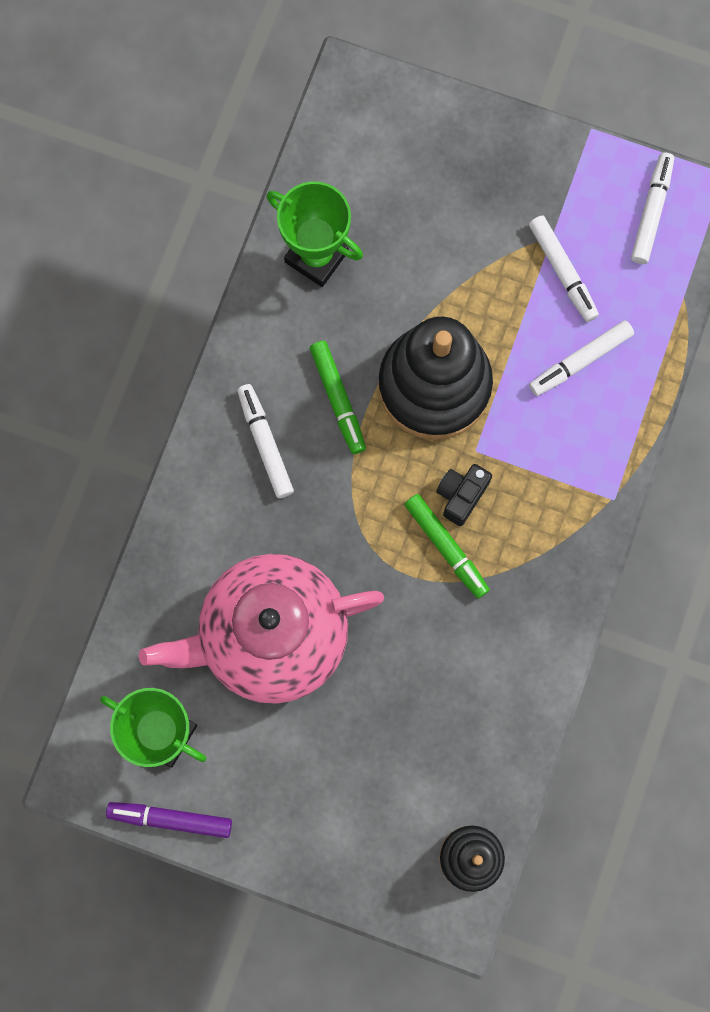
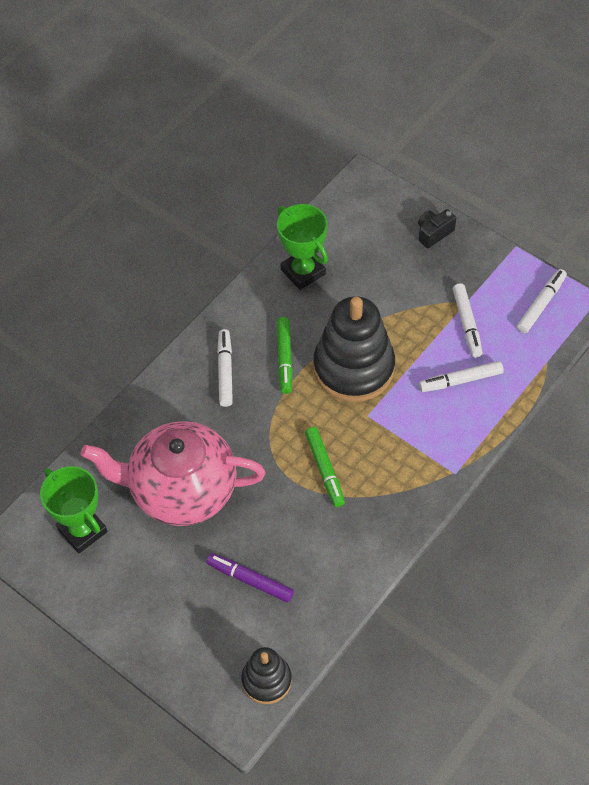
camera: 20 degrees right, 20 degrees down
purple marker [106,802,232,838] -> purple marker moved to [206,553,294,603]
black camera [436,464,492,526] -> black camera moved to [418,209,457,248]

